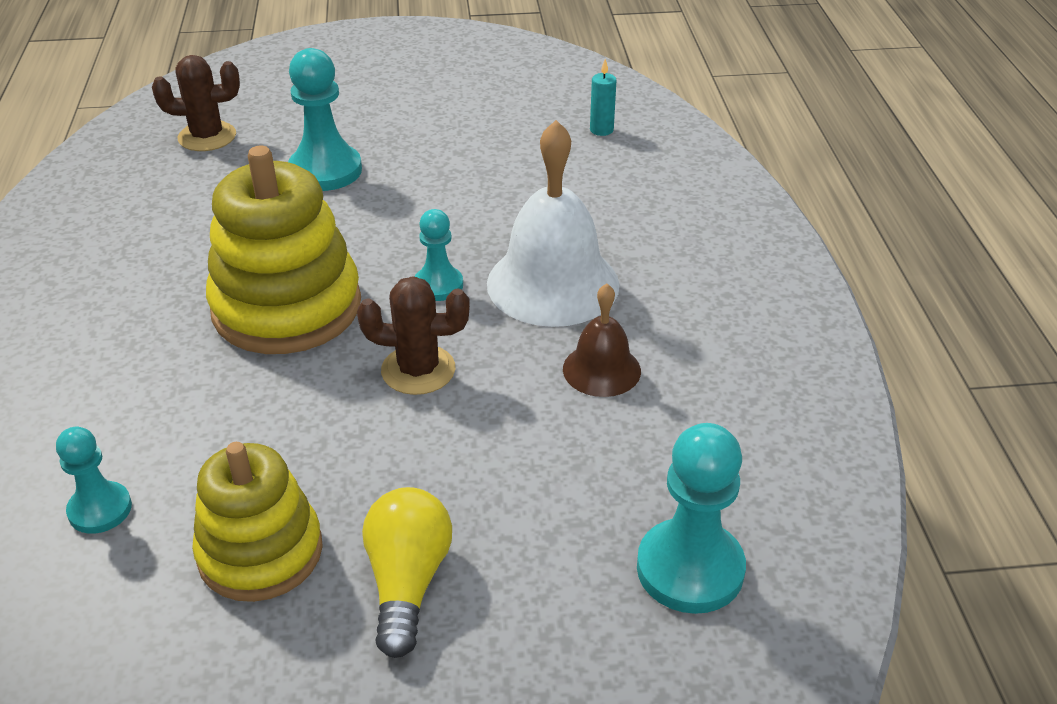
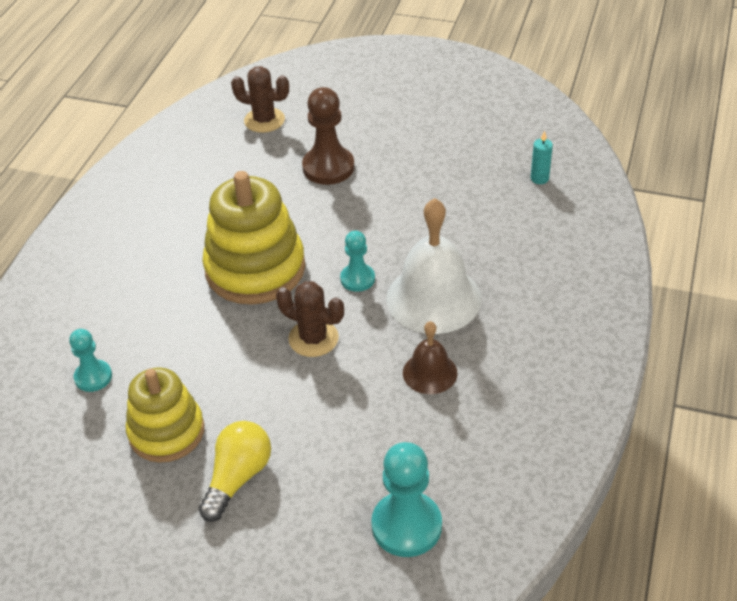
camera: 25 degrees right, 5 degrees up
turquoise pawn [288,48,362,191] -> brown pawn [302,87,355,185]

